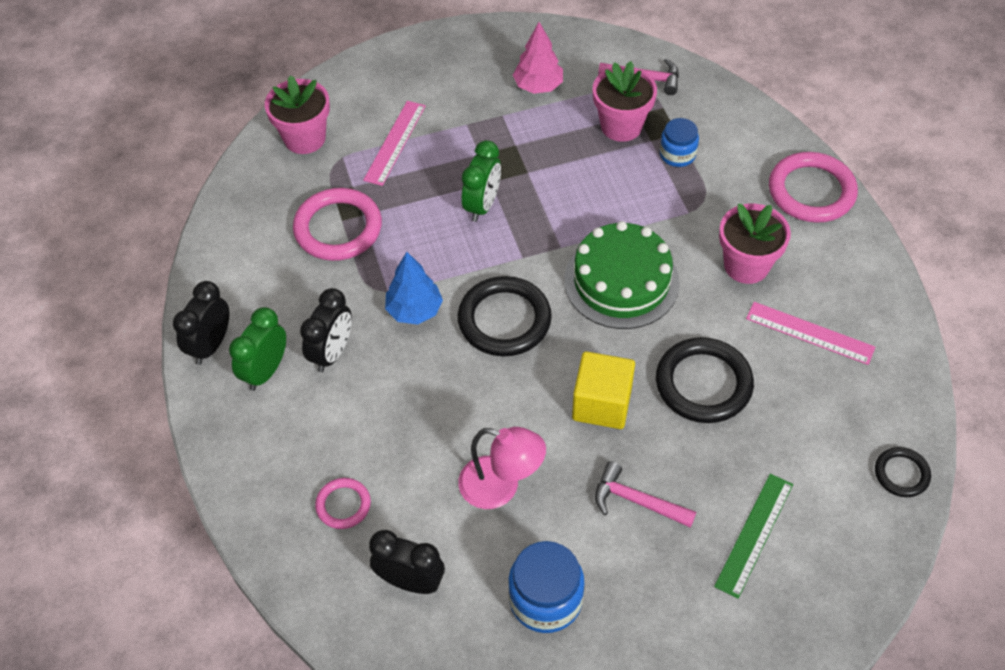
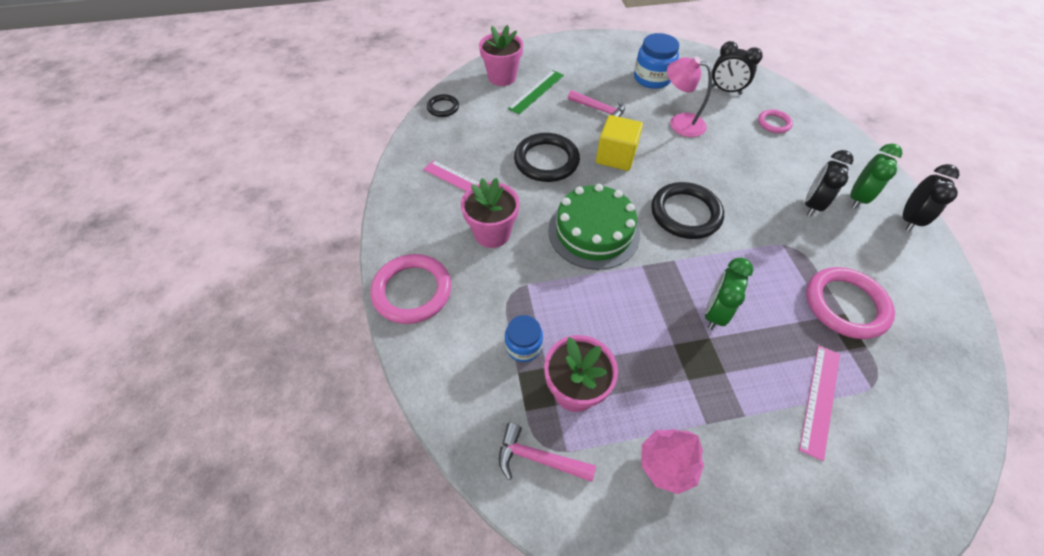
camera: 175 degrees left, 0 degrees up
pink flower pot [265,75,330,154] -> pink flower pot moved to [479,25,523,86]
blue tree [385,252,443,325] -> none

